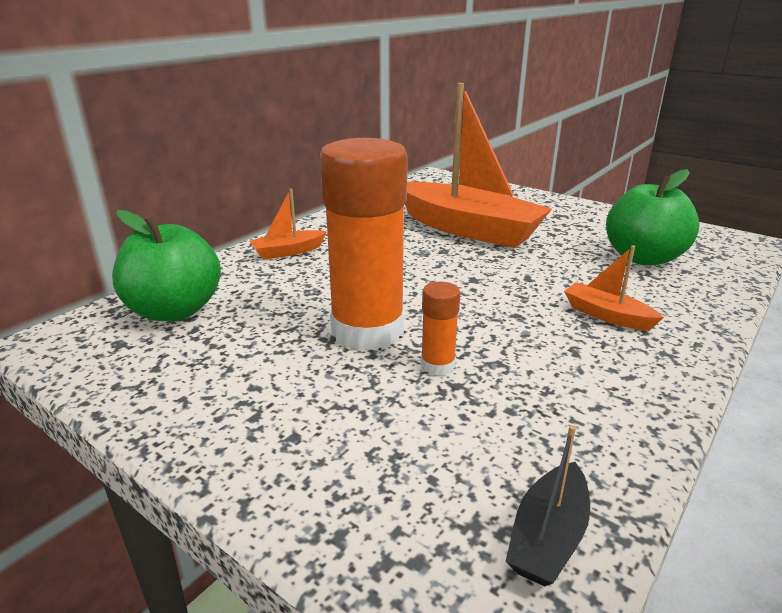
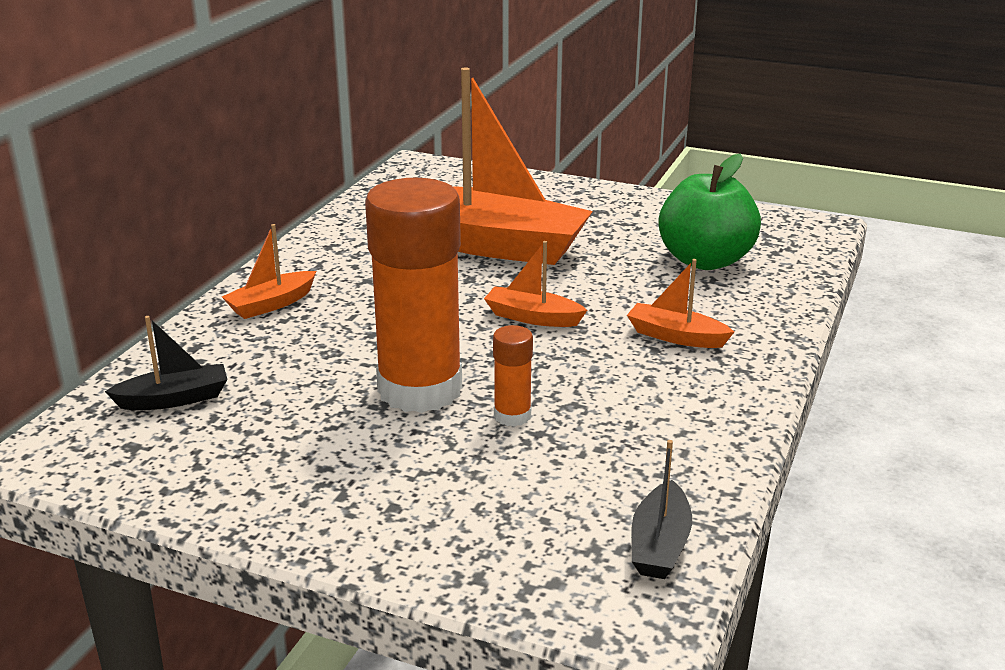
camera: 15 degrees left, 0 degrees up
green apple [112,210,221,321] -> black boat [105,316,227,410]
none -> orange boat [484,241,587,327]

